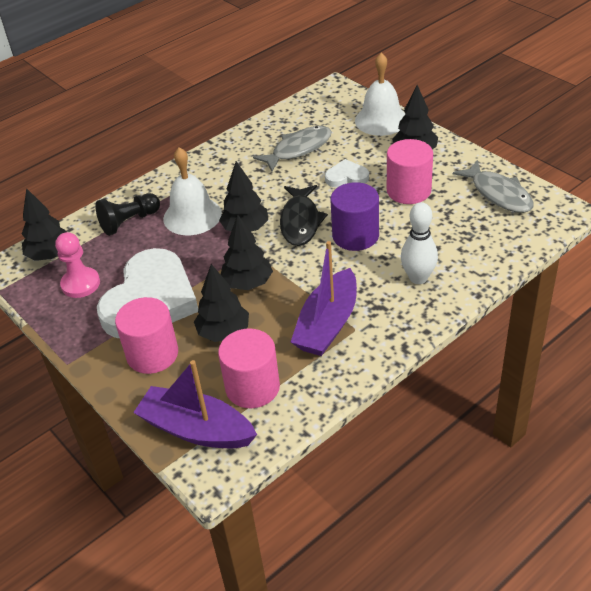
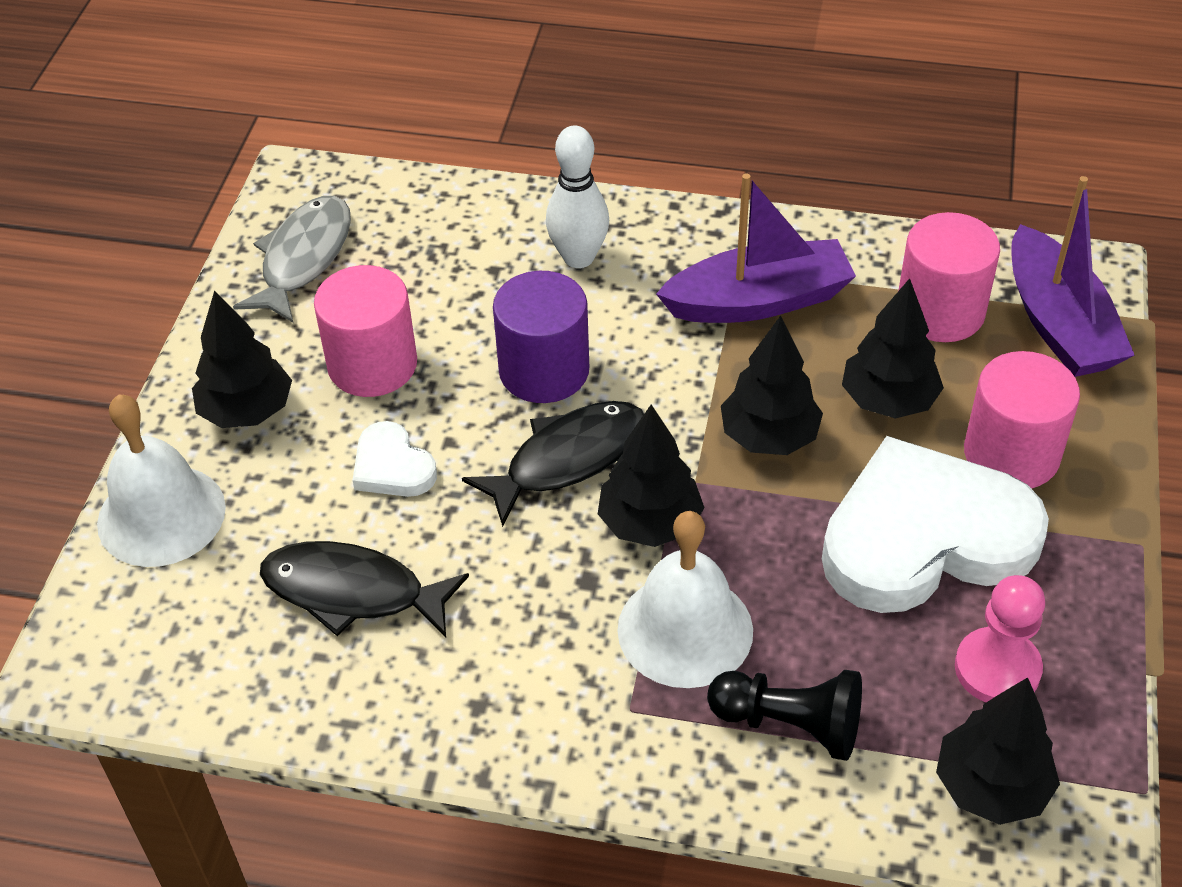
camera: 130 degrees left, 5 degrees up
grey fish [253,126,332,172] -> black fish [260,541,469,637]

